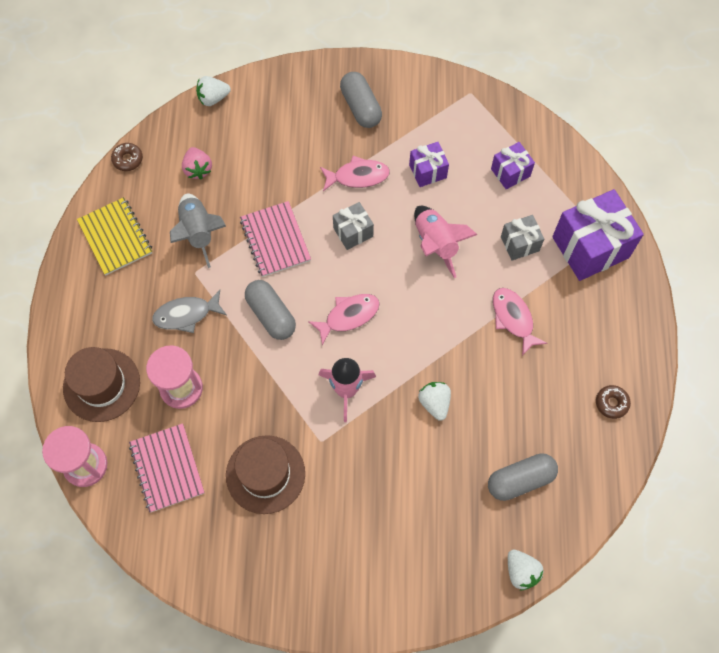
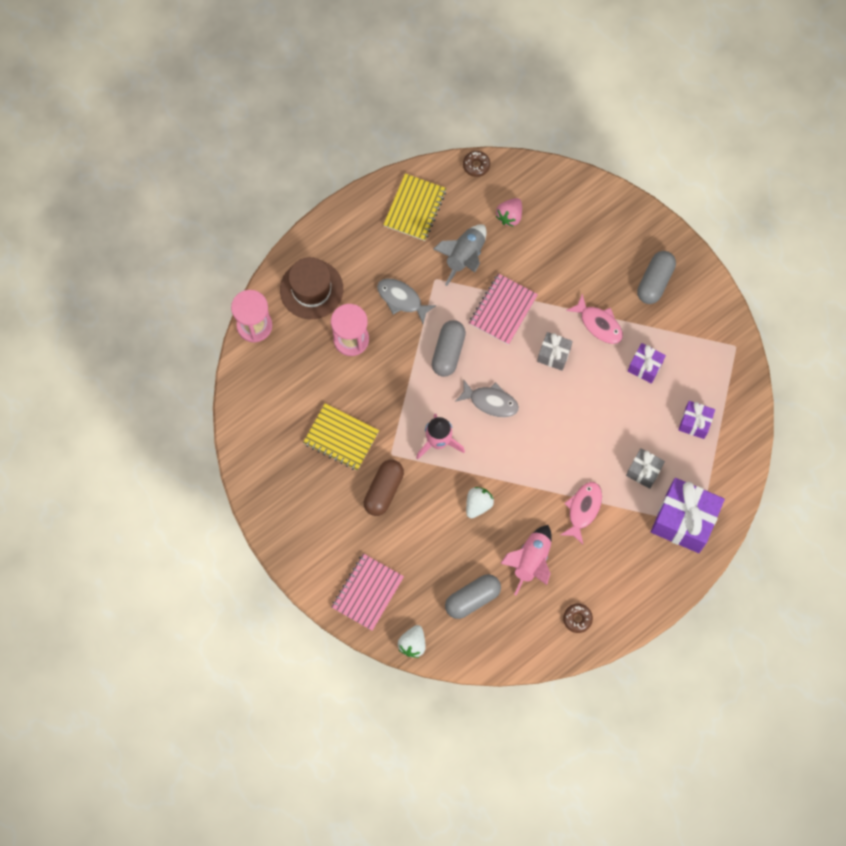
camera: 50 degrees right, 5 degrees up
pink notebook [129,423,205,512] -> pink notebook moved to [331,553,404,631]
white strawberry [196,76,231,106] -> none
brown hat [226,435,305,514] -> yellow notebook [303,403,379,471]
pink fish [308,294,380,345] -> grey fish [455,379,519,417]
pink rocket [414,206,477,278] -> pink rocket moved to [500,525,552,596]
grey capsule [488,453,558,501] -> grey capsule turned 60 degrees counterclockwise [445,574,501,619]
none -> brown capsule [364,460,404,516]

